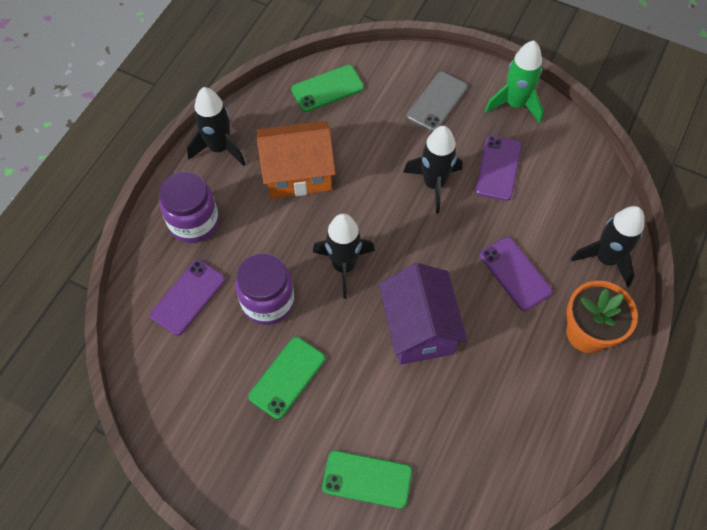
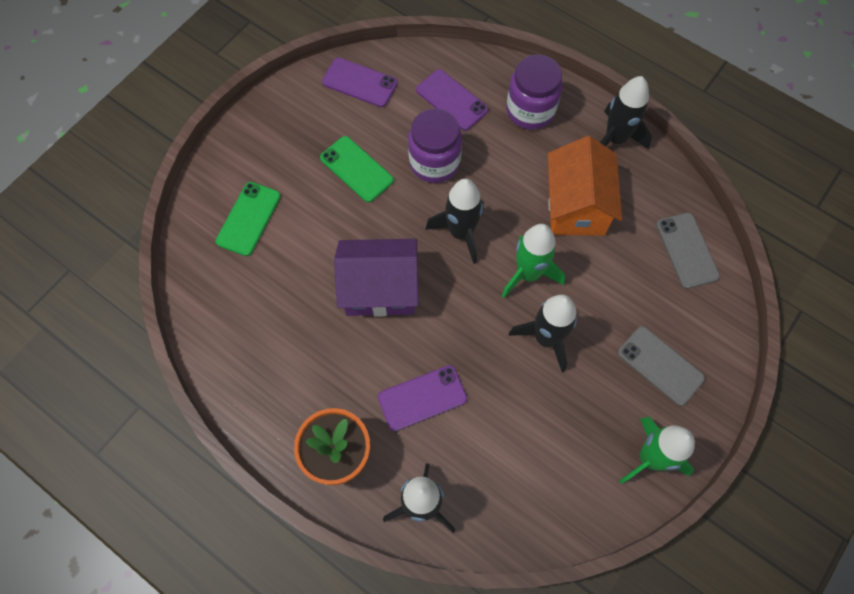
camera: 100 degrees right, 5 degrees up
green phone [291,65,364,112] -> grey phone [656,213,720,289]
purple phone [475,135,522,201] -> purple phone moved to [322,57,398,107]
none -> green rocket [502,224,565,298]

